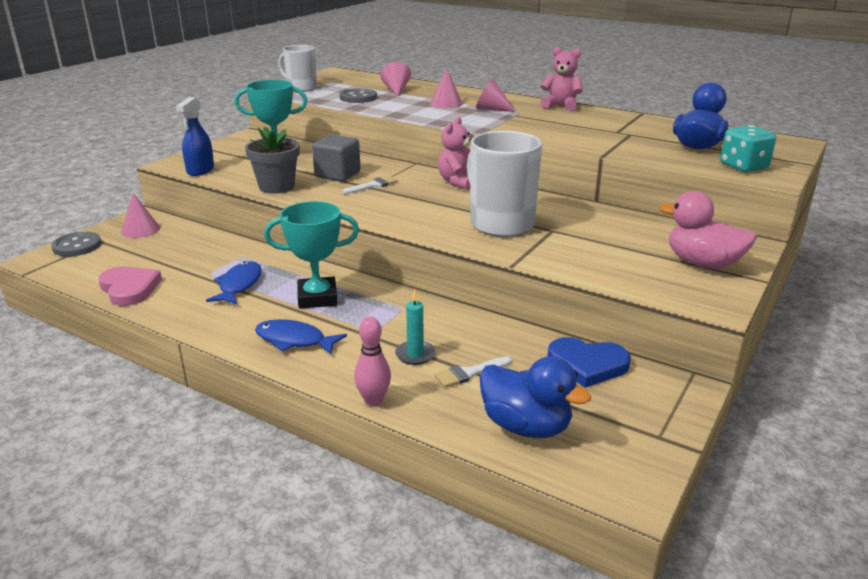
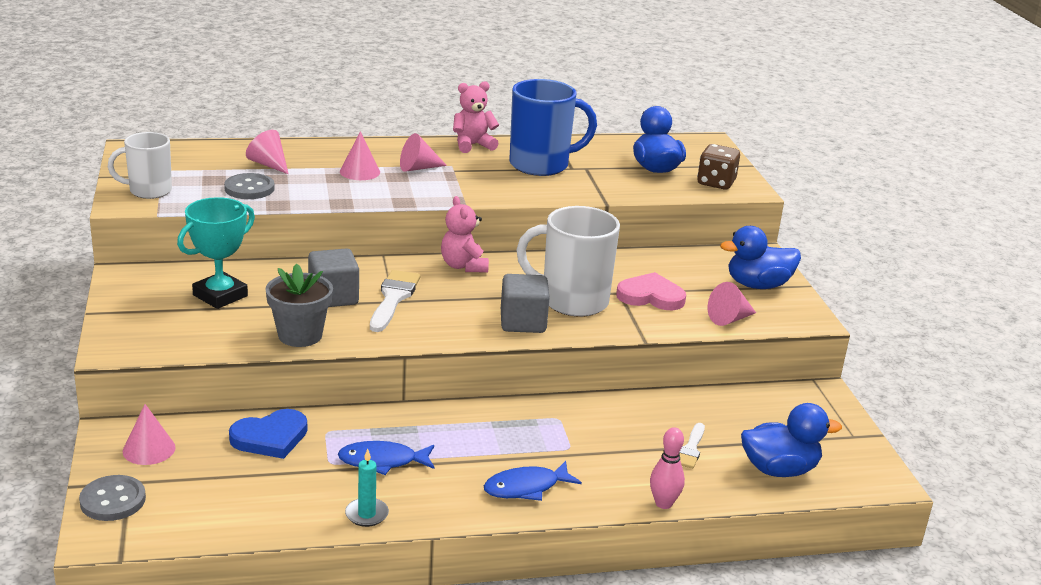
camera: 45 degrees left, 0 degrees up
pink heart [98,266,162,306] -> pink heart moved to [616,272,686,310]
blue spray bottle [176,97,214,176] -> none
blue fish [206,261,262,305] -> blue fish turned 60 degrees counterclockwise [338,441,435,475]
turquoise trophy [264,201,359,309] -> none
white brush [342,176,398,194] -> white brush [370,270,421,332], size x1.62
turquoise candle [395,288,436,365] -> turquoise candle moved to [345,449,389,527]
blue heart [548,337,631,388] -> blue heart moved to [229,409,307,459]
pink duck [659,191,757,269] -> blue duck [720,226,801,289]
turquoise dice [720,125,776,172] -> brown dice [697,144,740,190]
none -> grey cube [501,274,550,333]
none -> blue mug [509,79,597,176]
none -> pink cone [708,282,756,326]

